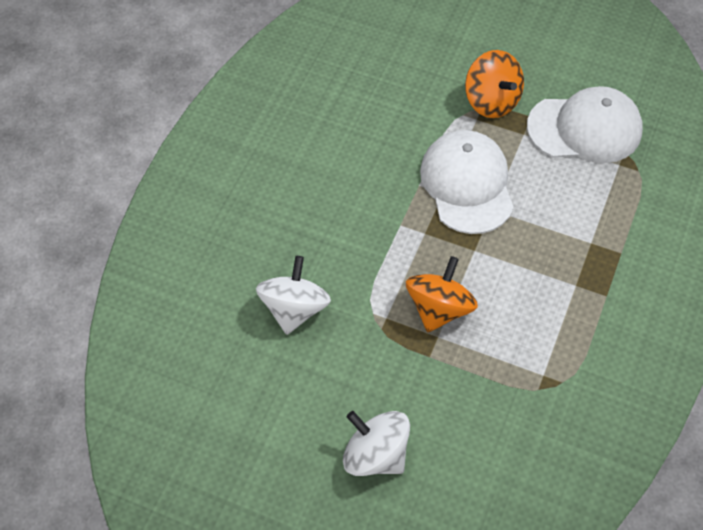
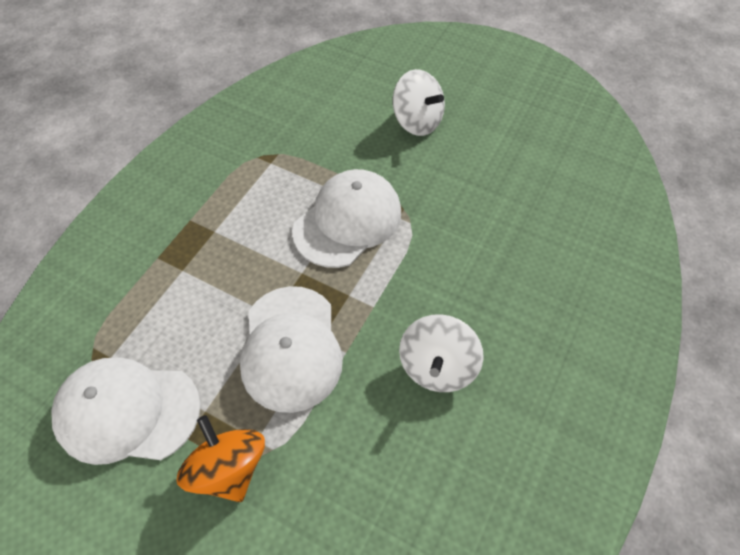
camera: 175 degrees left, 0 degrees up
white spinning top [256,256,331,335] -> white spinning top moved to [399,314,484,392]
orange spinning top [406,256,478,332] -> white cap [292,169,401,268]

